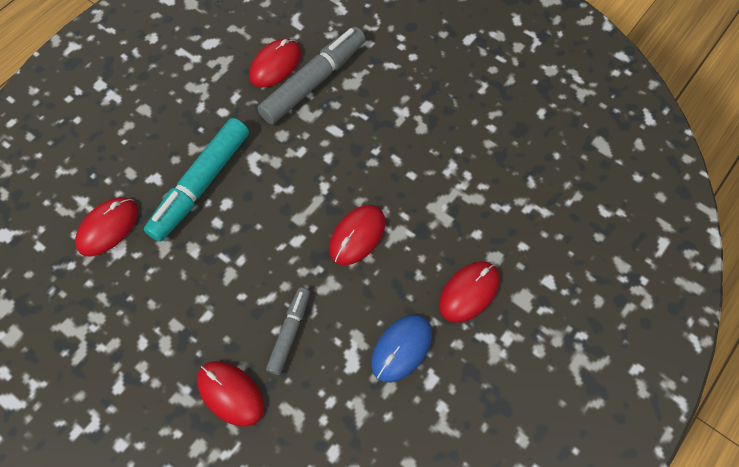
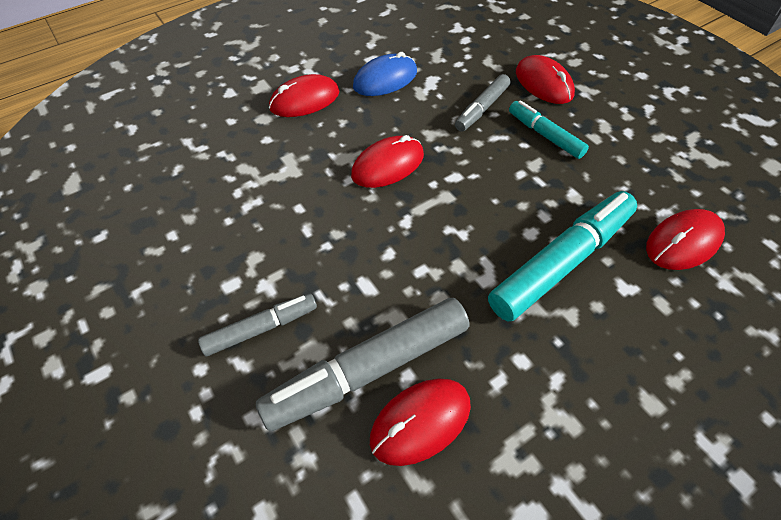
camera: 160 degrees left, 10 degrees down
none -> grey marker [198,294,317,356]
none -> turquoise marker [509,100,589,159]

